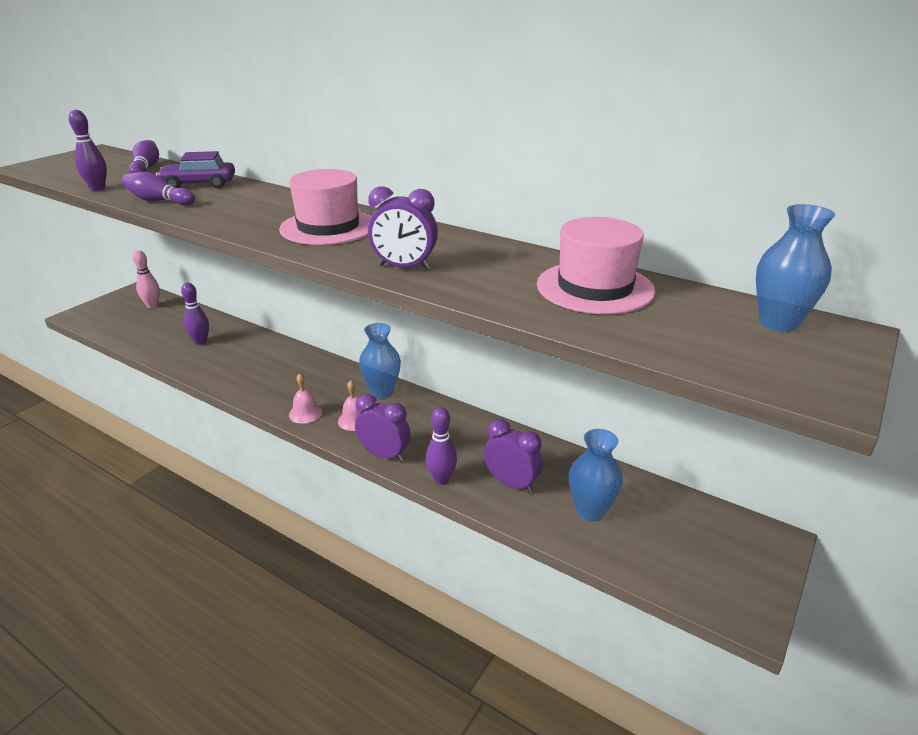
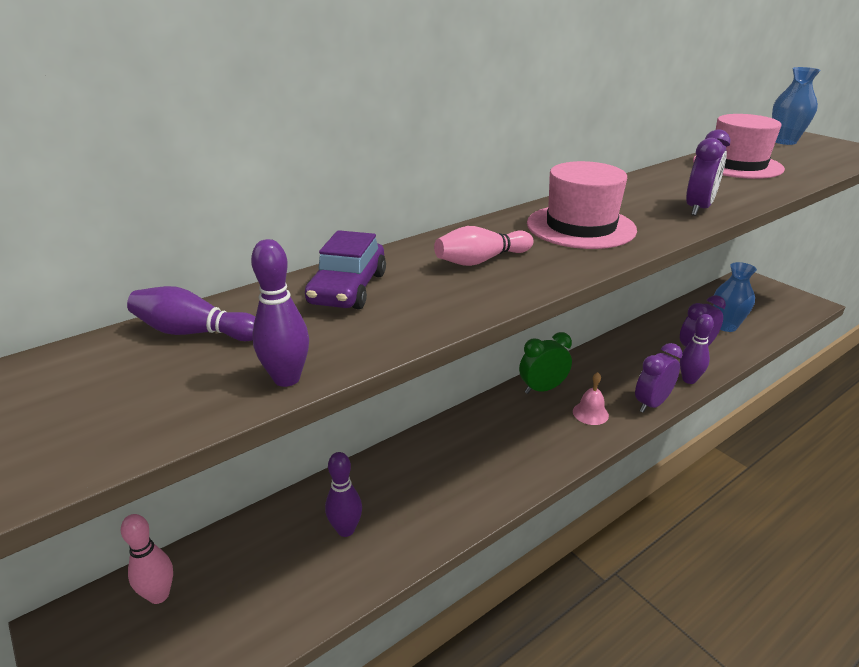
camera: 70 degrees left, 0 degrees up
purple bowling pin [122,172,195,206] -> none
pink bell [289,374,323,424] -> none
blue vase [359,323,401,398] -> green clock [519,332,572,394]
none -> pink bowling pin [434,226,533,266]

